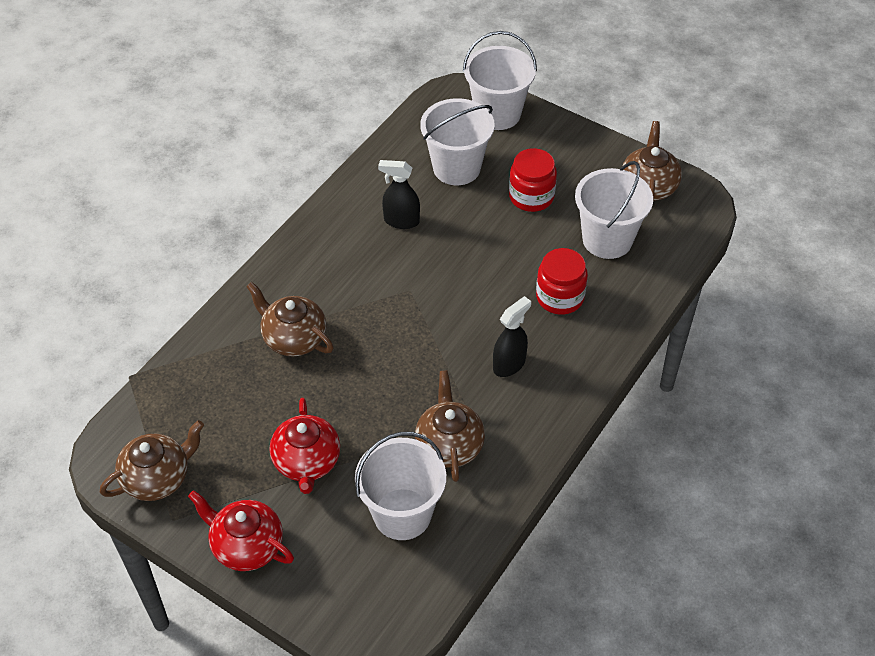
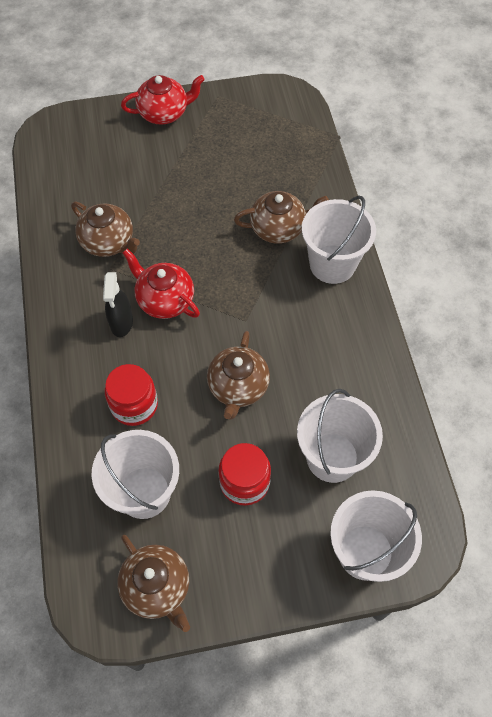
camera: 135 degrees right, 10 degrees up
brown teapot [100,420,204,501] -> brown teapot moved to [207,331,270,420]
red teapot [270,398,340,494] -> red teapot moved to [122,249,200,319]
white bucket [355,432,446,540] -> white bucket moved to [302,196,376,284]
black spray bottle [378,160,420,229] -> none

